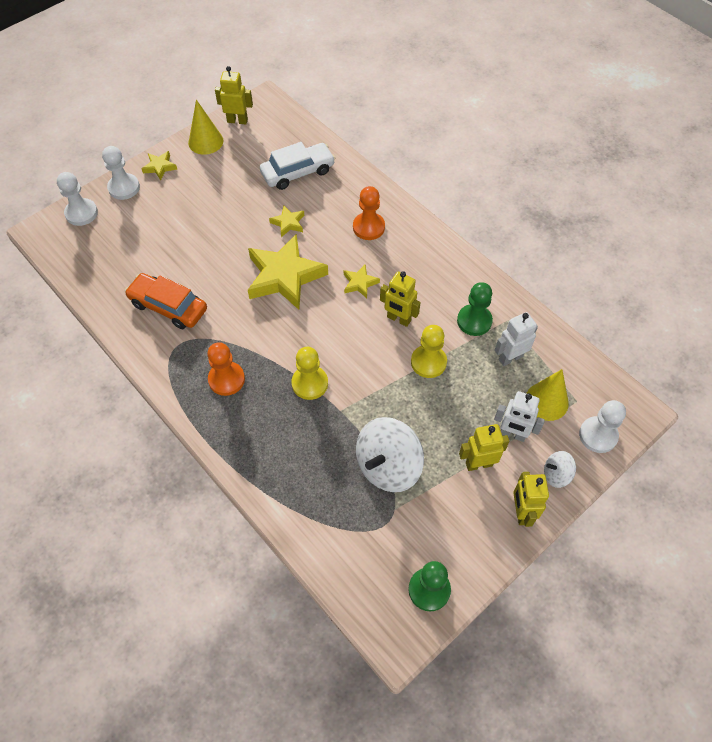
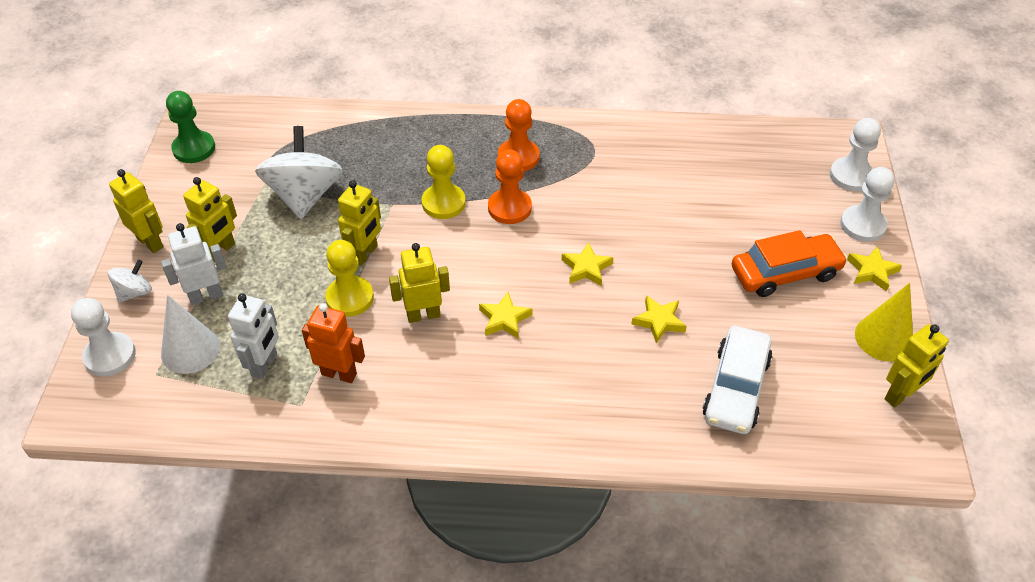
camera: 135 degrees right, 10 degrees down
orange car [125,273,207,329] -> orange car moved to [732,230,848,297]
yellow star [248,234,328,310] -> yellow star [562,242,613,286], size x0.45
orange pawn [353,186,385,240] -> orange pawn moved to [488,150,532,224]
green pawn [457,282,493,336] -> orange robot [302,303,365,383]
yellow cone [526,369,569,421] -> white cone [161,295,220,374]
none -> yellow robot [338,180,381,266]

